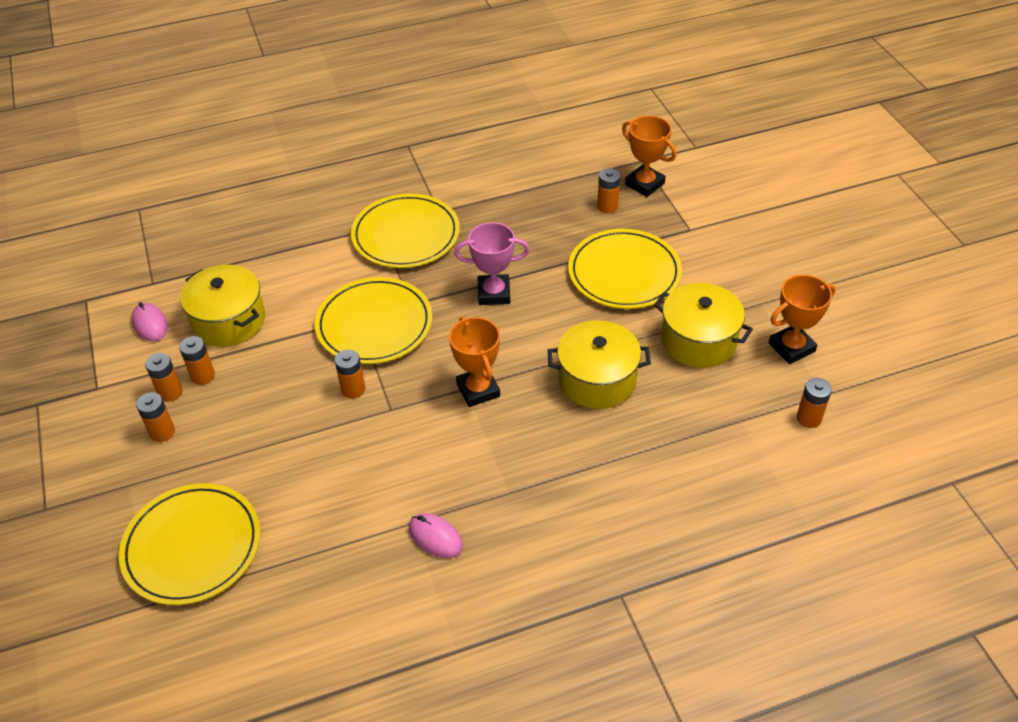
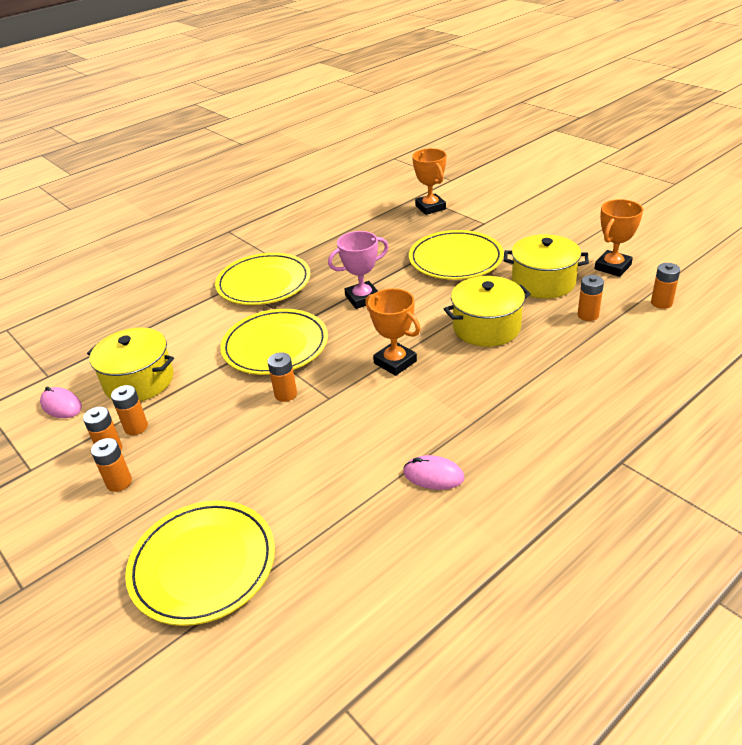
camera: 20 degrees left, 10 degrees down
orange battery [597,168,620,213] -> orange battery moved to [577,275,604,321]
orange trophy [622,116,677,197] -> orange trophy turned 45 degrees clockwise [412,148,446,215]

